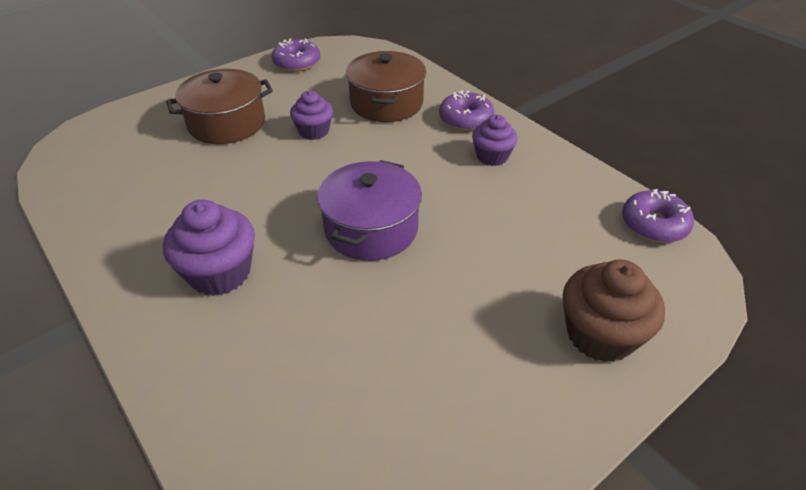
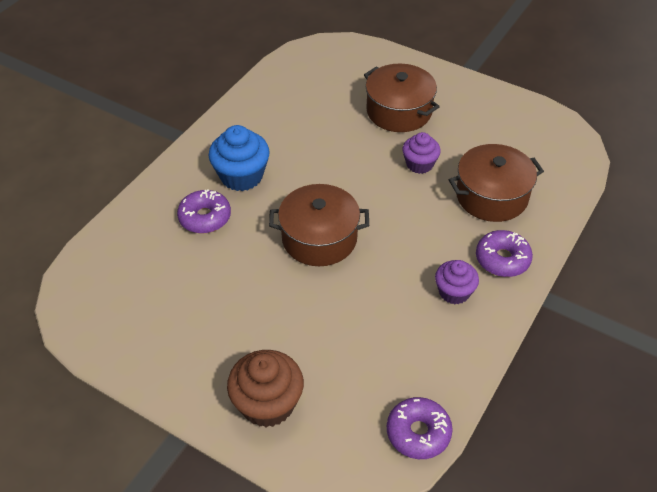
camera: 70 degrees right, 5 degrees up
purple cupcake [163,200,255,296] -> blue cupcake [208,125,270,191]
purple donut [272,38,320,72] -> purple donut moved to [177,189,231,234]
purple pot [317,160,422,261] -> brown pot [269,184,369,266]

